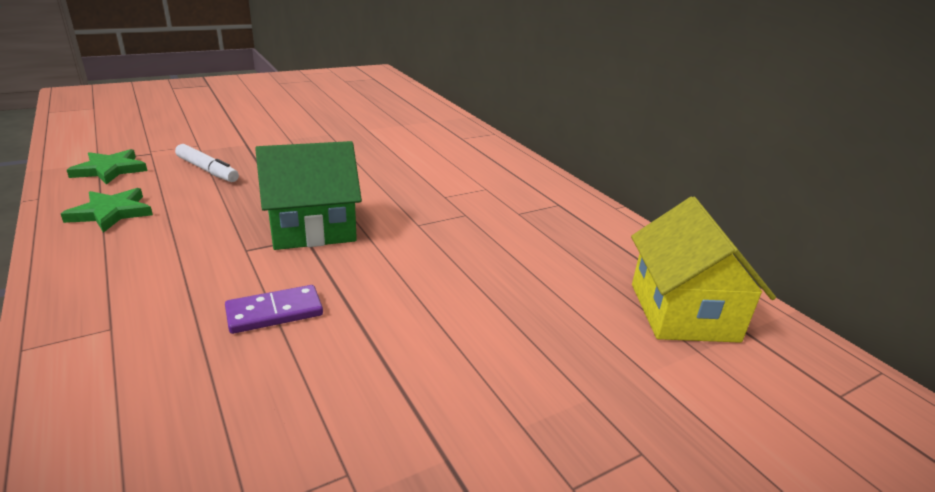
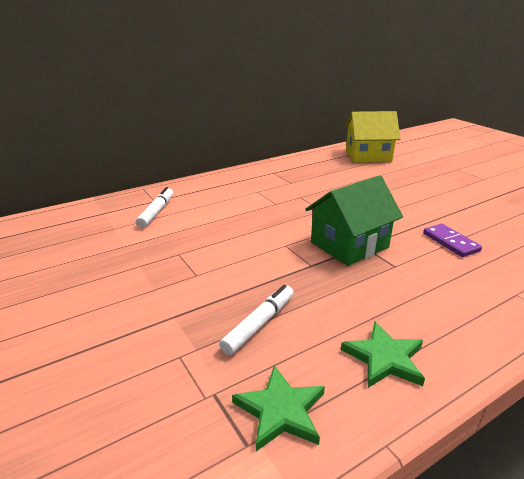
camera: 90 degrees left, 0 degrees up
green house [255,141,362,250] -> green house turned 75 degrees clockwise [305,175,403,266]
none -> white marker [136,187,173,228]

